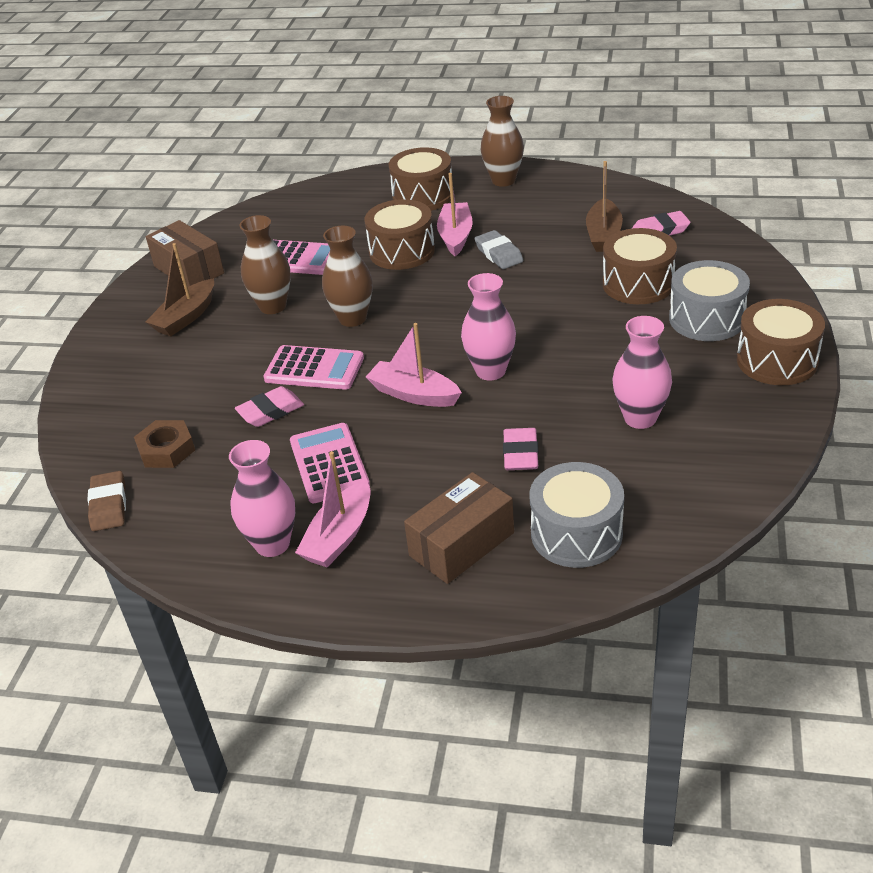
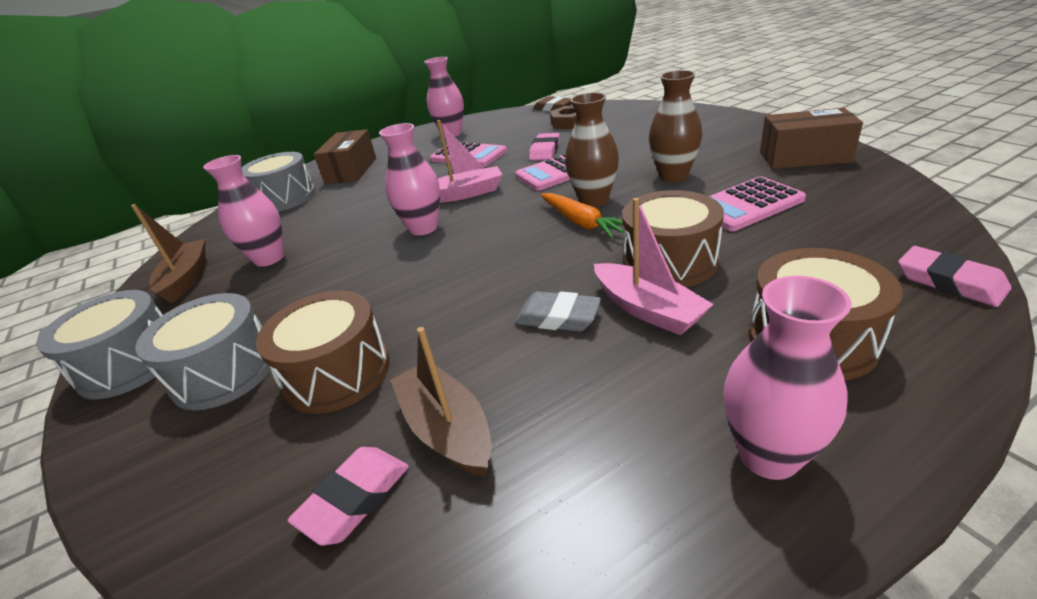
camera: 140 degrees right, 5 degrees down
brown boat [146,243,214,336] -> brown boat moved to [131,204,206,303]
pink boat [295,451,370,568] -> none
brown vase [481,96,524,187] -> pink vase [723,276,852,480]
pink eraser [503,428,538,470] -> pink eraser moved to [898,246,1012,307]
brown drum [737,299,825,385] -> grey drum [36,290,162,399]
none -> orange carrot [540,193,624,238]

